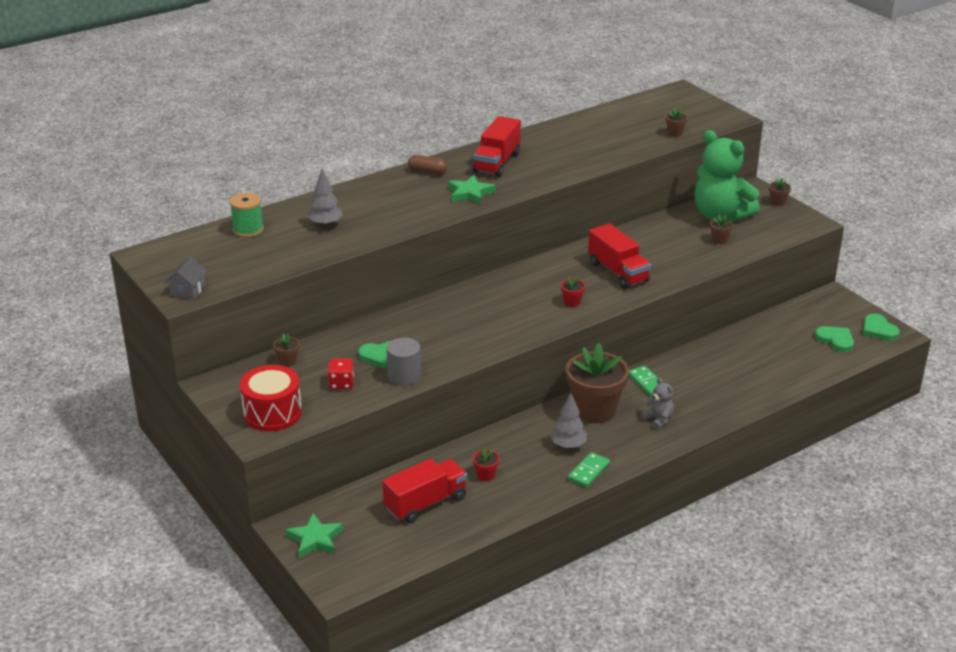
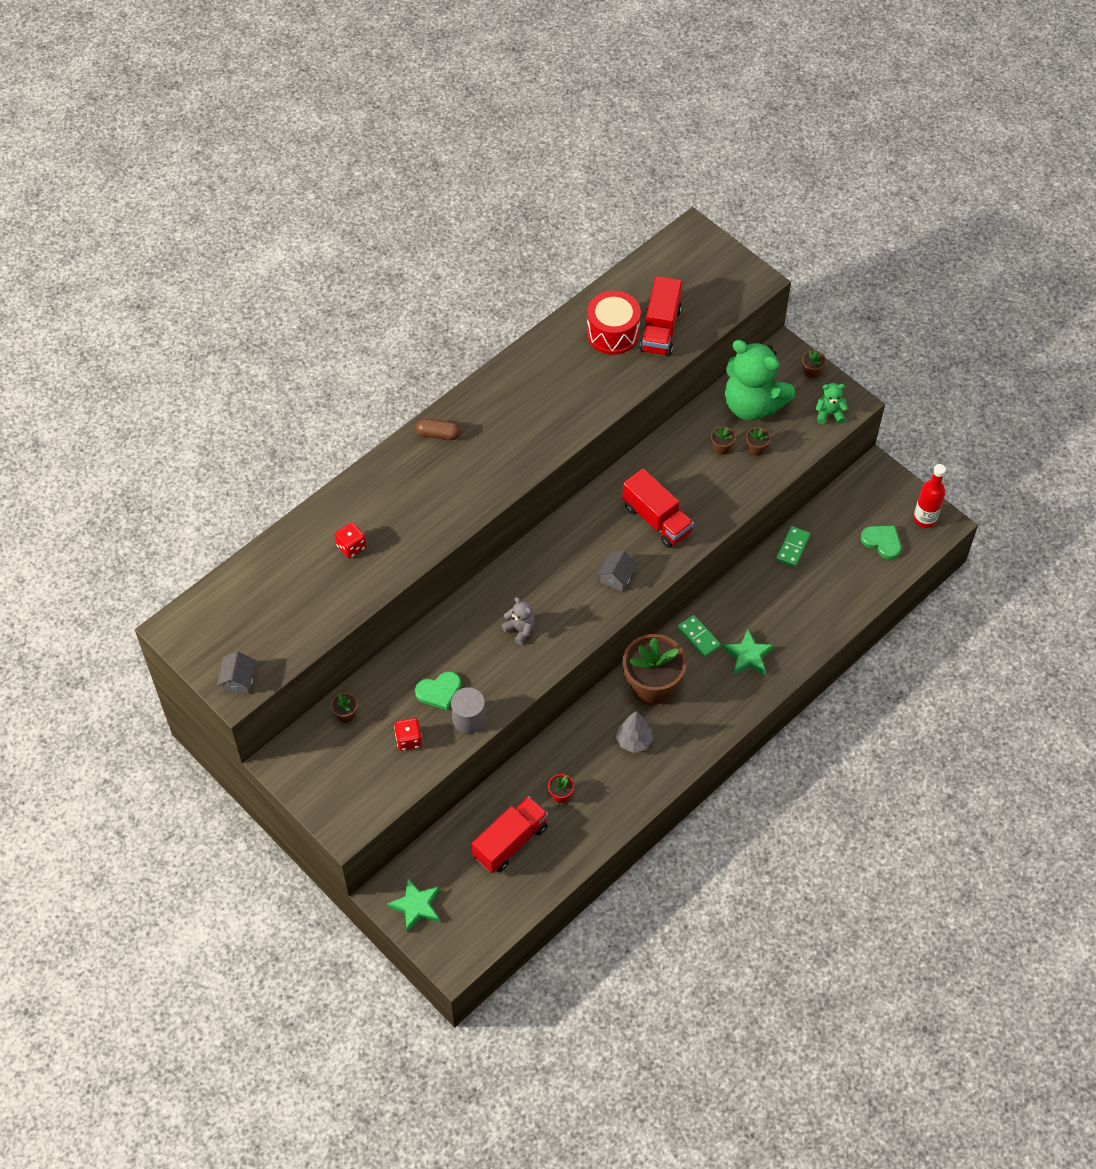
camera: 10 degrees left, 25 degrees up
green spool [230,193,264,238] -> none
red drum [240,365,302,431] -> red drum moved to [587,291,641,355]
grey tree [308,169,343,227] -> red dice [335,522,367,558]
green star [448,175,496,205] -> green star moved to [722,629,774,675]
red truck [473,116,521,177] -> red truck moved to [640,276,682,356]
red flower pot [561,276,585,307] -> grey house [597,550,638,592]
green domino [568,452,610,487] -> green domino moved to [776,526,810,567]
grey teddy bear [641,378,674,430] -> grey teddy bear moved to [502,597,535,645]
brown flower pot [665,108,688,137] -> brown flower pot moved to [711,426,736,455]
green heart [863,313,900,341] -> red bottle [913,464,946,528]
none -> green teddy bear [815,383,848,424]

